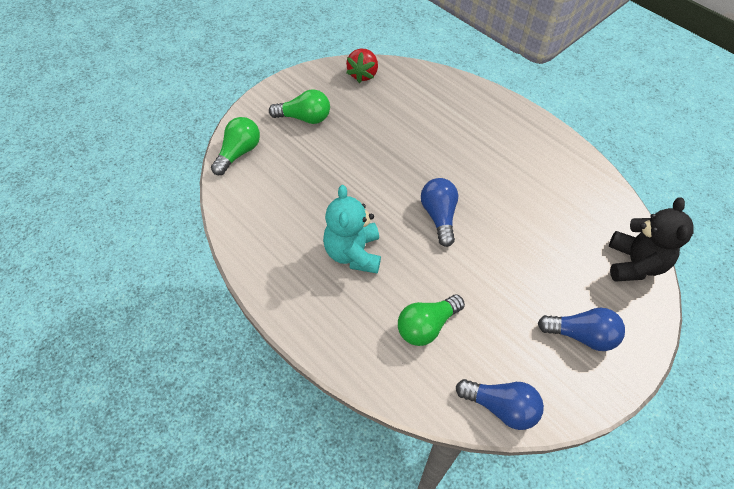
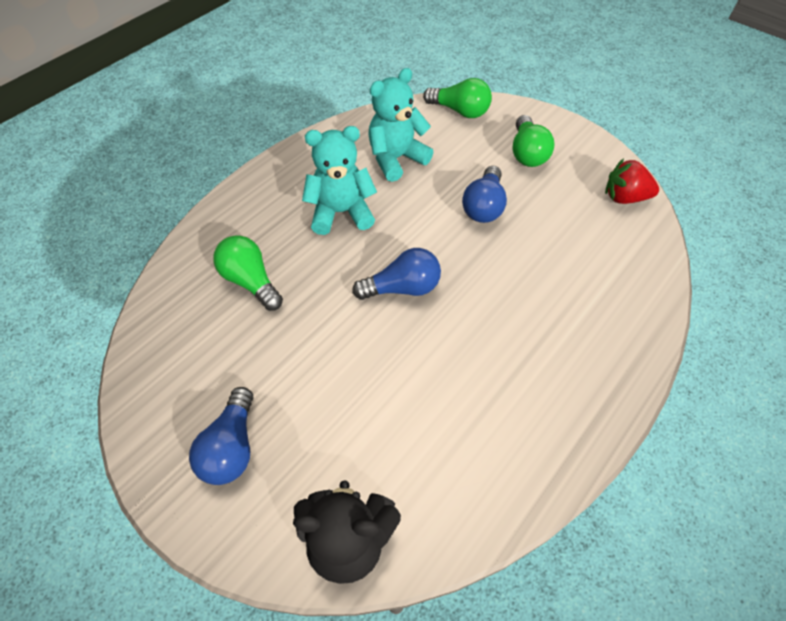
camera: 85 degrees right, 0 degrees up
blue light bulb [456,379,544,430] -> blue light bulb moved to [462,166,507,223]
none -> turquoise teddy bear [368,68,433,182]

